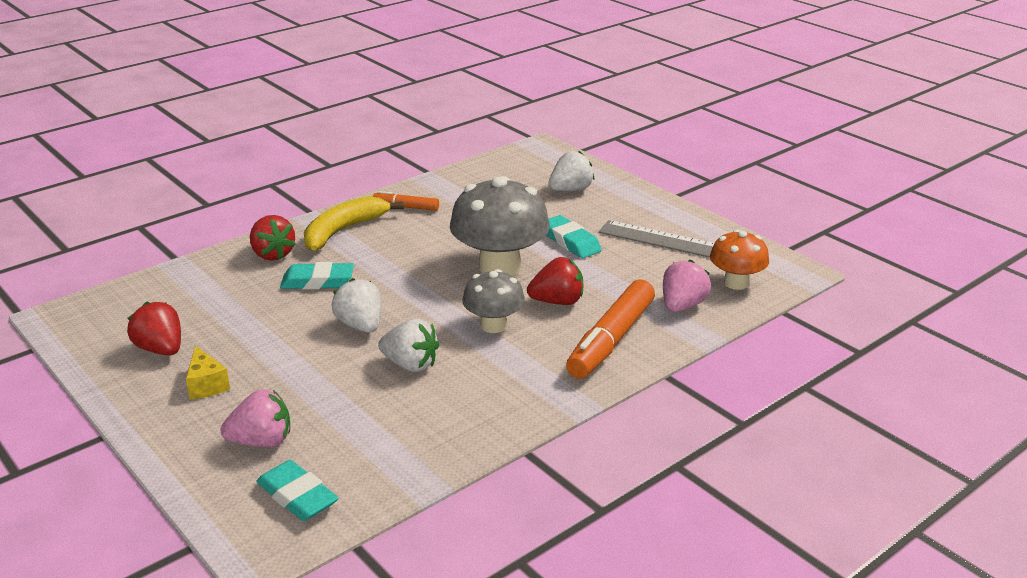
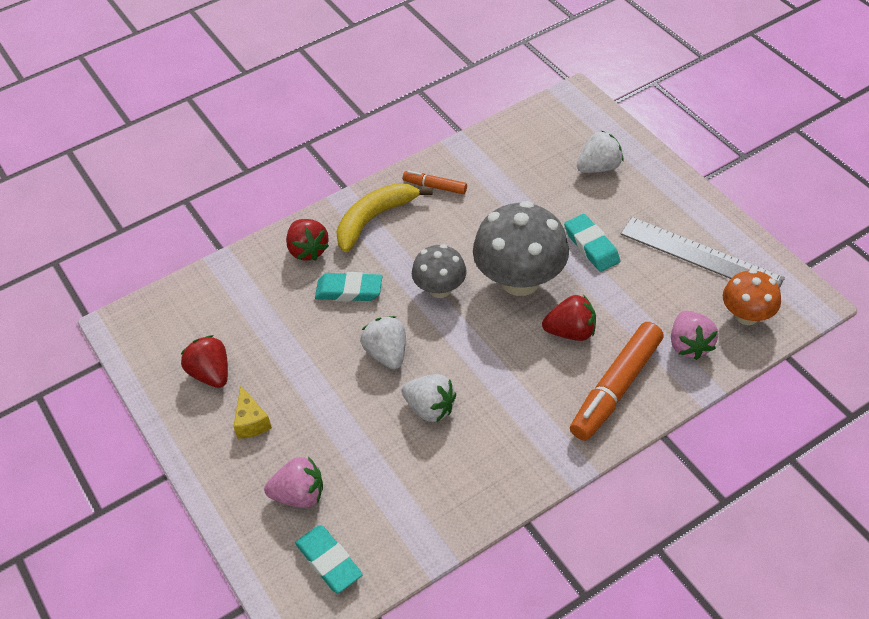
camera: 10 degrees right, 20 degrees up
grey mushroom [463,269,525,333] -> grey mushroom moved to [412,244,467,298]
pink strawberry [663,260,711,312] -> pink strawberry turned 135 degrees clockwise [671,311,718,360]

